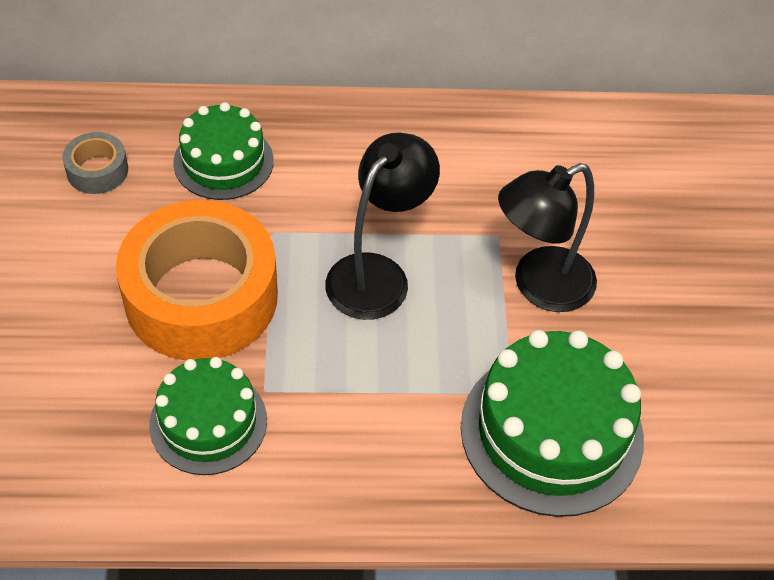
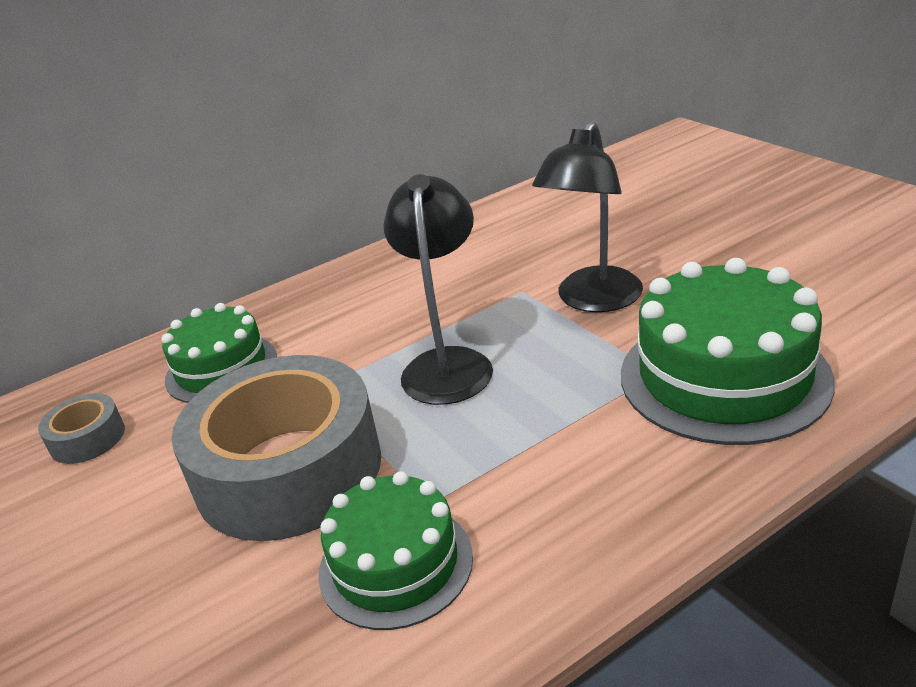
camera: 25 degrees left, 20 degrees down
orange tape [116,200,278,361] -> grey tape [172,355,381,541]

